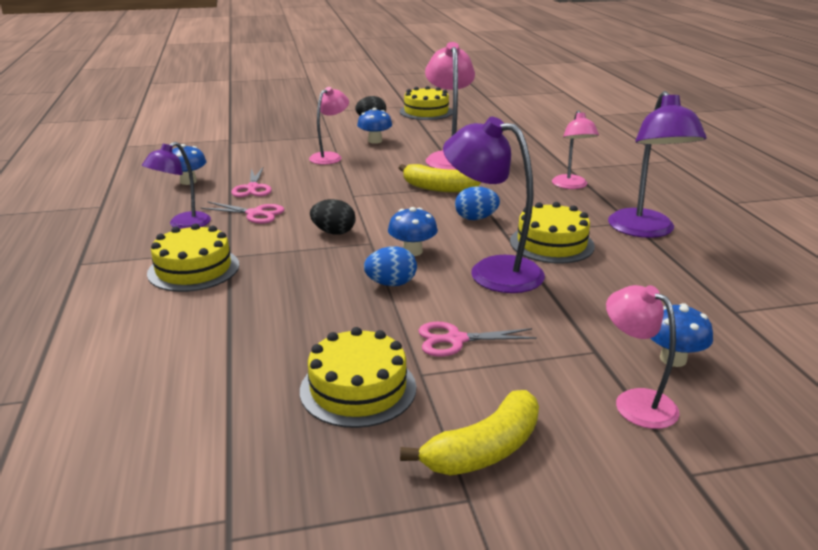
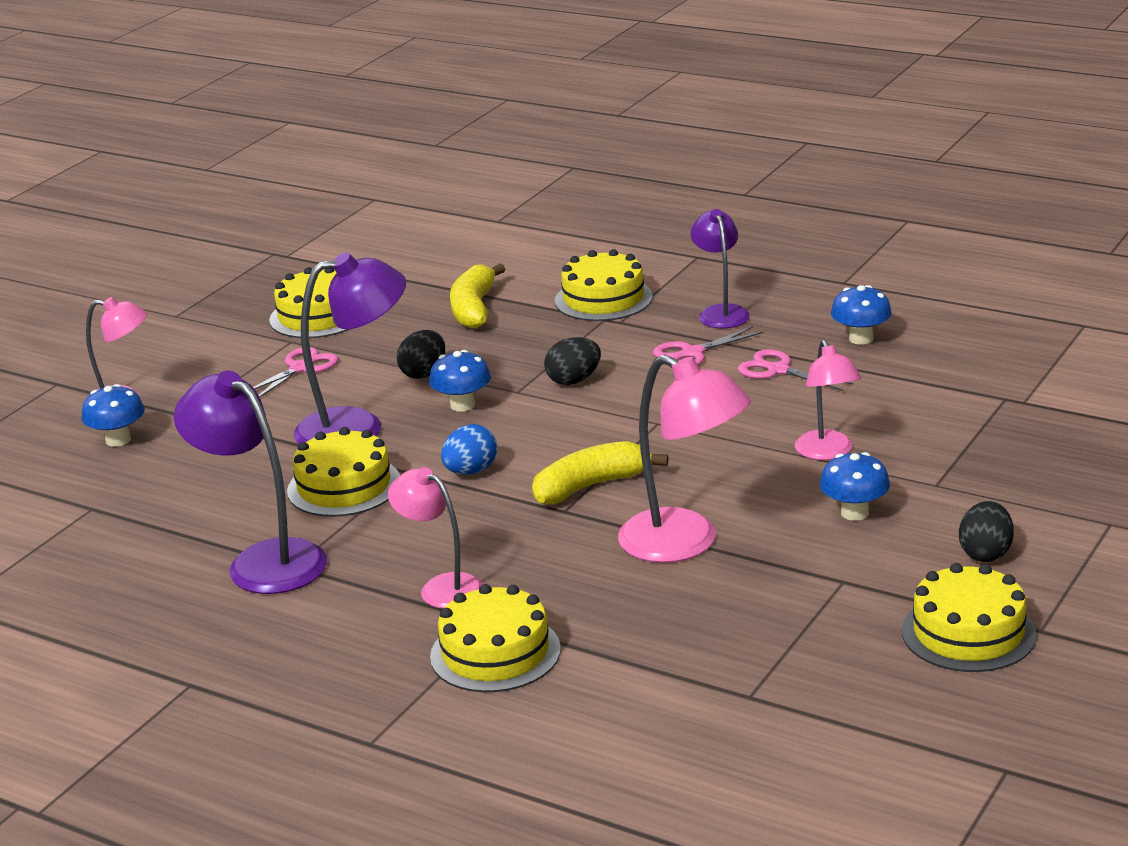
camera: 135 degrees right, 0 degrees up
blue egg [364,246,417,286] -> black egg [397,330,445,379]
yellow banana [400,390,539,476] -> yellow banana moved to [450,264,505,328]
none -> yellow cake [430,584,561,692]

